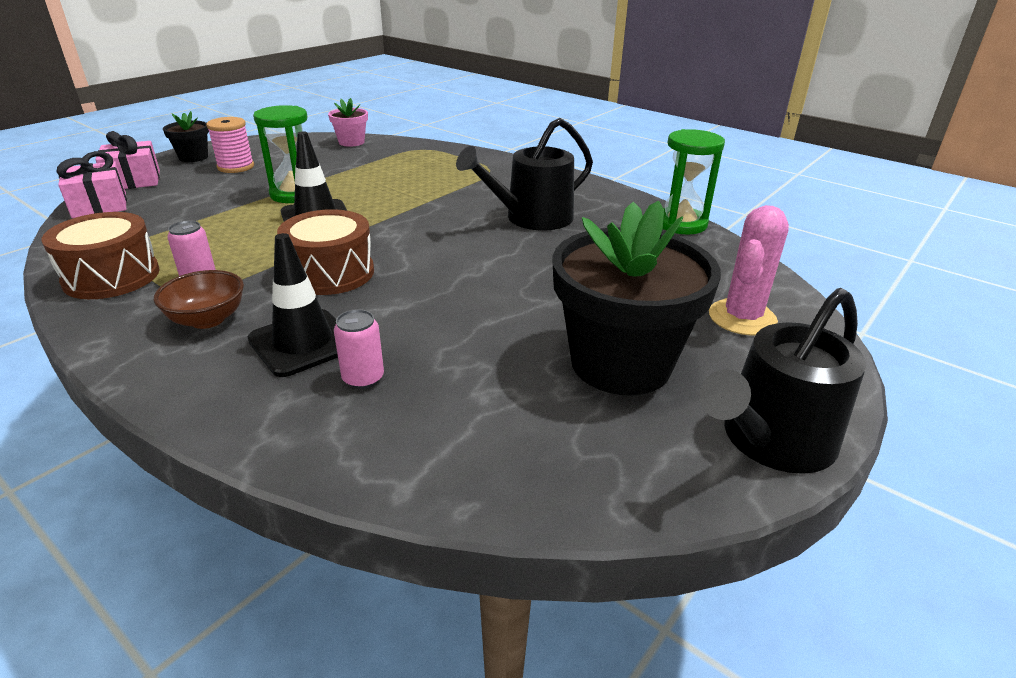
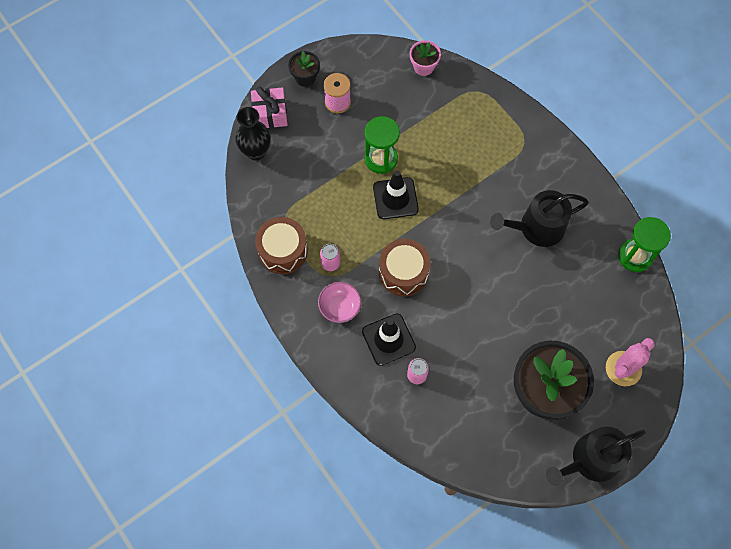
camera: 15 degrees right, 35 degrees up
pink gift [56,151,127,218] -> black vase [235,107,271,161]
brown bowl [154,270,244,329] -> pink bowl [318,282,361,323]

